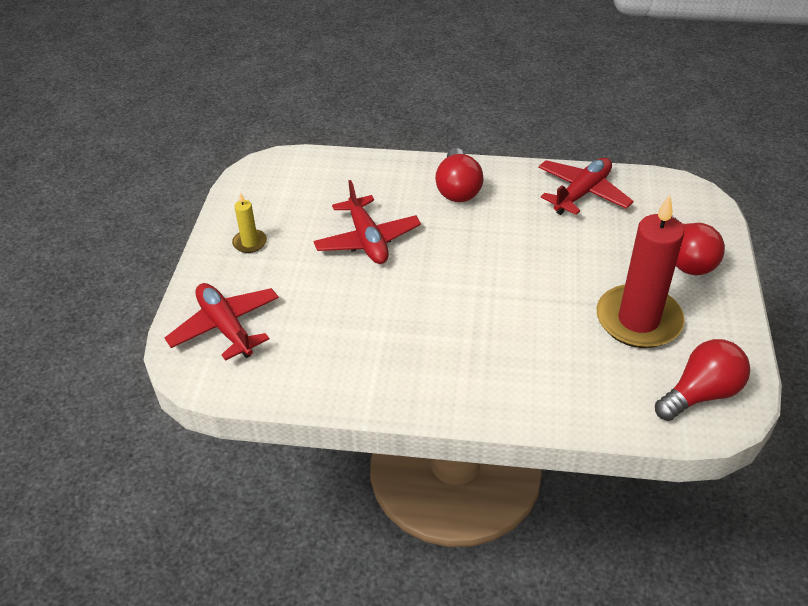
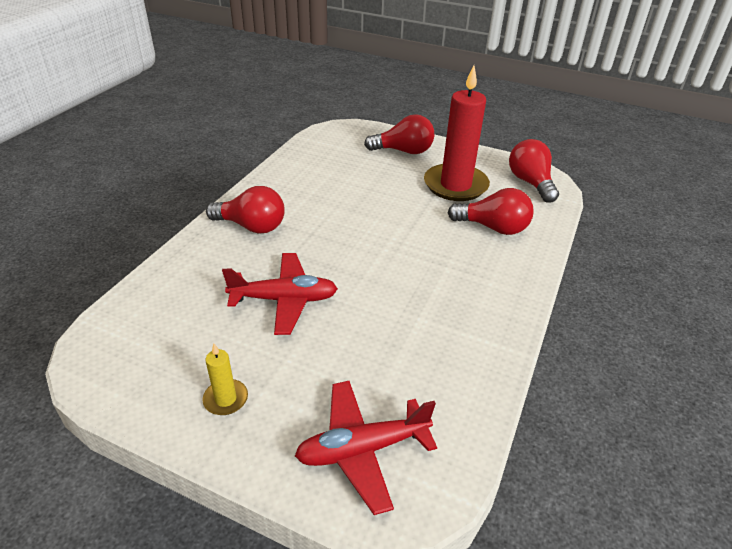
camera: 75 degrees left, 5 degrees down
red plane [538,158,634,215] -> none
none -> red light bulb [448,188,534,235]

